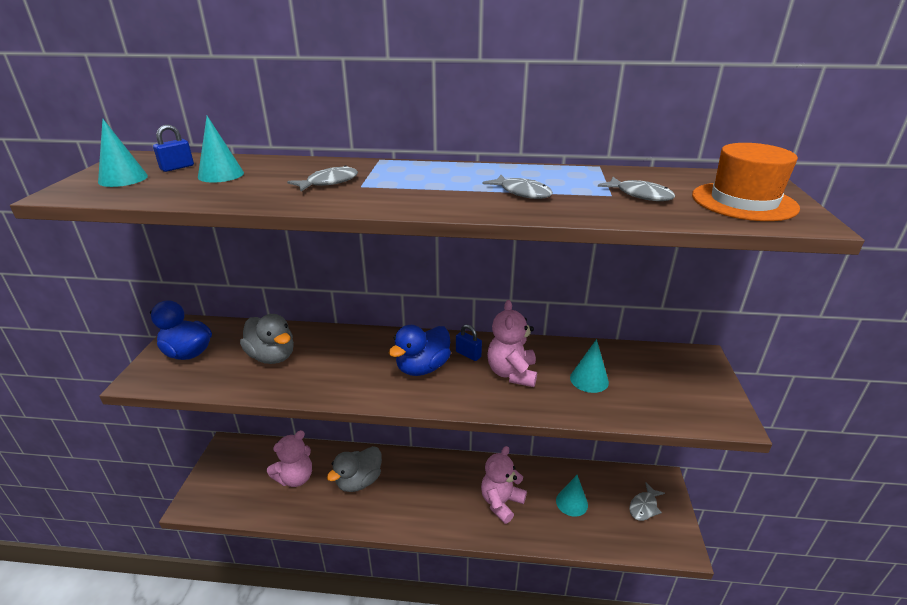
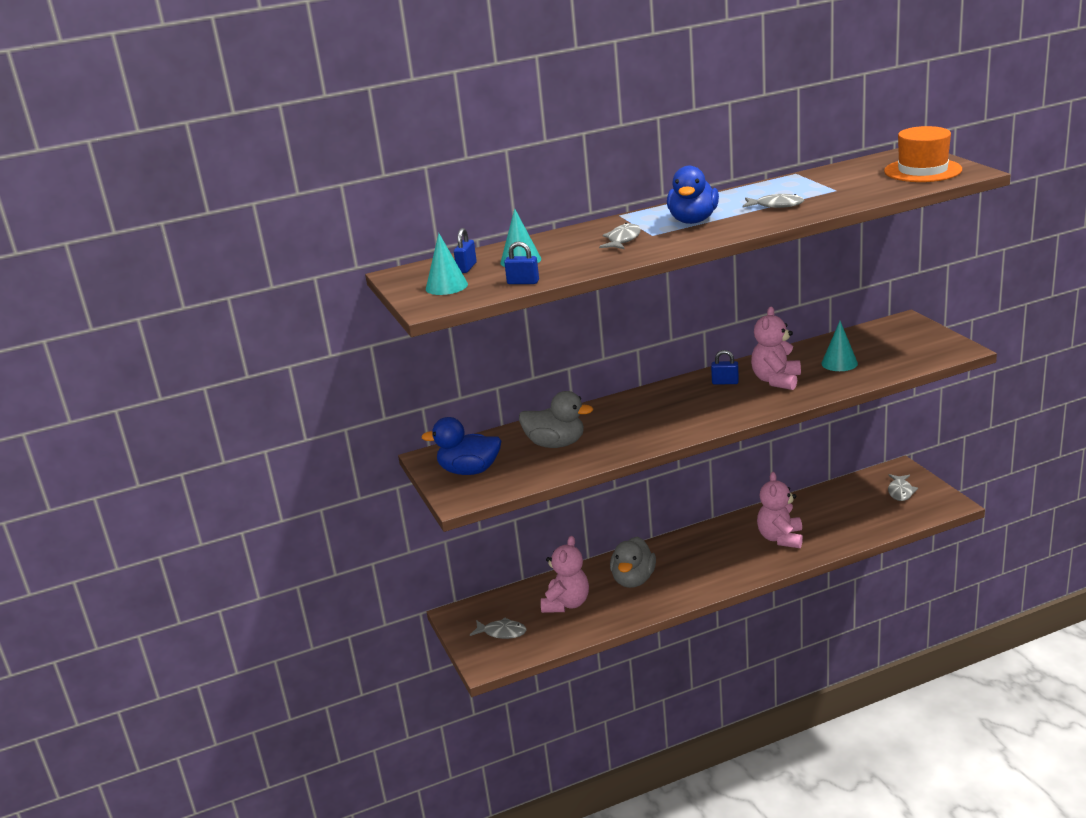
camera: 25 degrees left, 5 degrees down
blue duck [389,325,451,376] -> blue duck moved to [667,166,719,224]
pink teddy bear [487,300,537,387] -> pink teddy bear turned 45 degrees clockwise [751,307,801,390]
turquoise cone [556,475,588,517] -> none
grey fish [598,177,675,201] -> grey fish moved to [470,617,526,639]
none -> blue padlock [504,241,539,284]

